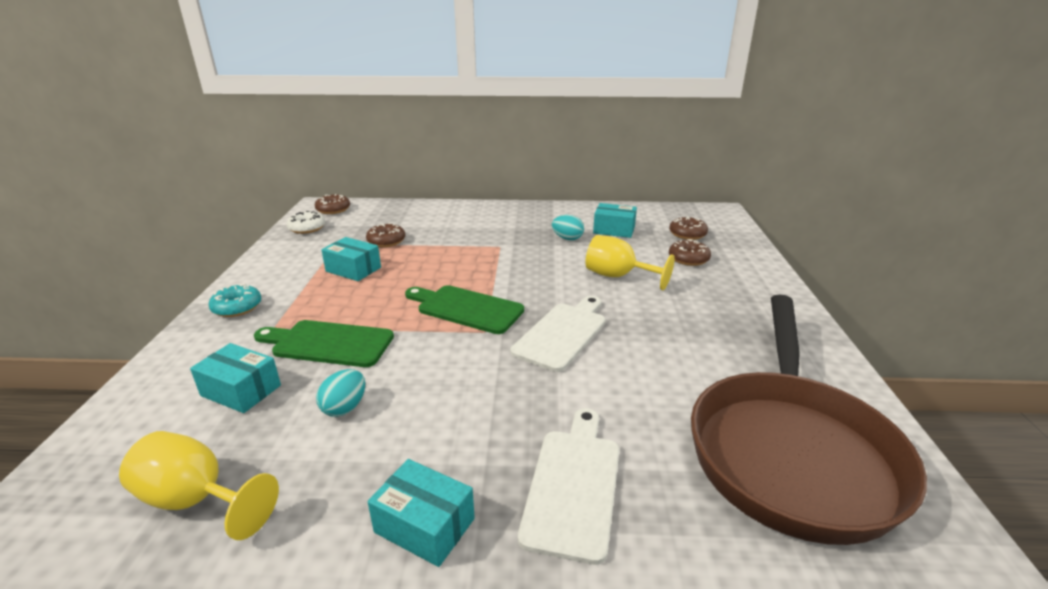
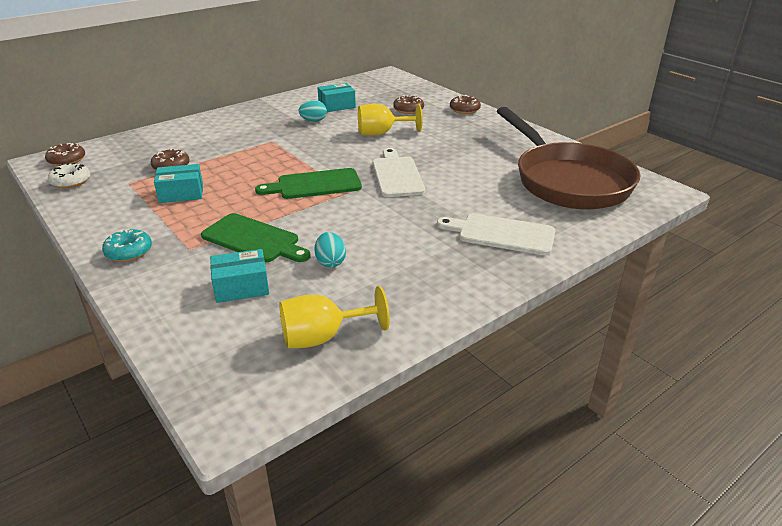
camera: 40 degrees left, 5 degrees up
green cutting board [254,320,394,367] -> green cutting board turned 120 degrees counterclockwise [201,213,311,262]
turquoise box [368,459,475,567] -> none
white cutting board [518,408,620,565] -> white cutting board turned 45 degrees counterclockwise [437,213,556,255]
brown donut [669,216,708,240] -> brown donut moved to [450,95,481,114]

